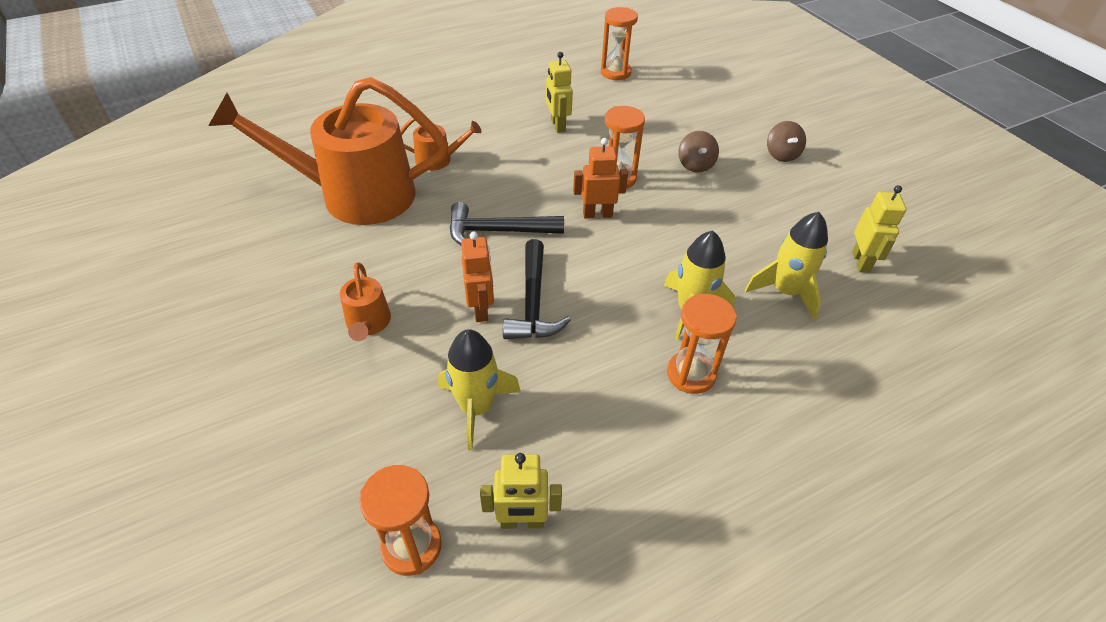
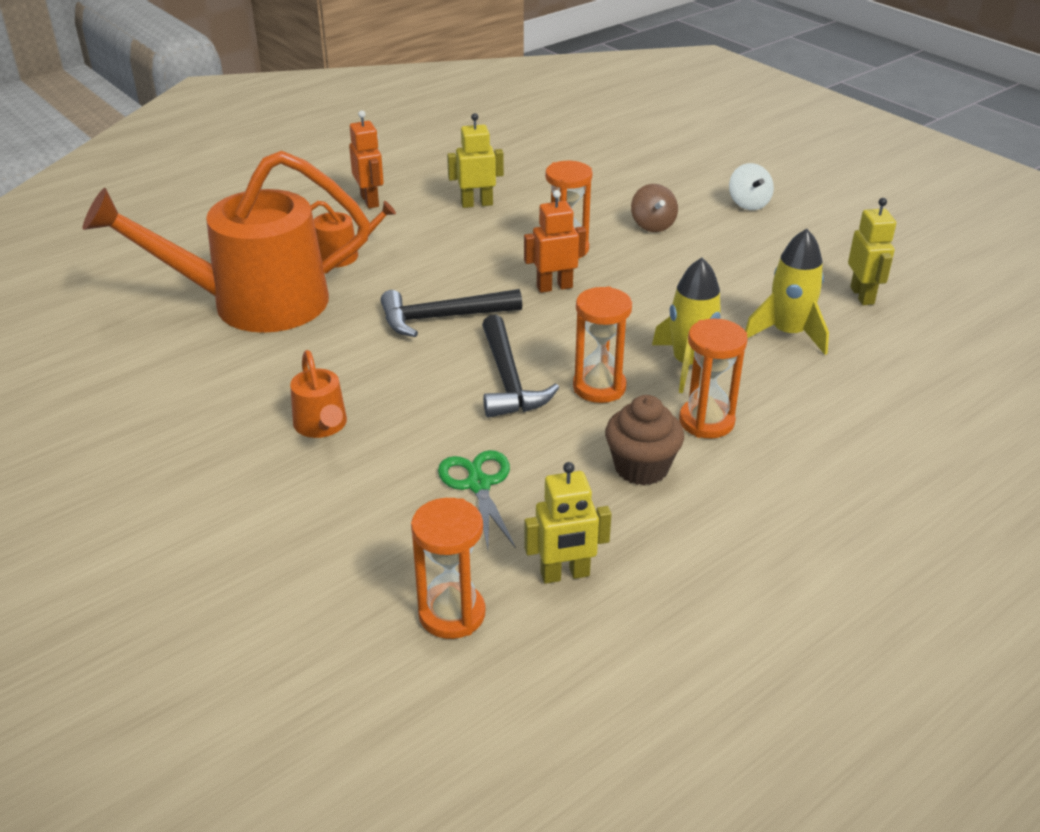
camera: 10 degrees left, 10 degrees down
yellow rocket [438,329,521,451] -> green scissors [438,450,516,549]
orange robot [461,232,494,322] -> orange robot moved to [349,110,384,208]
yellow robot [546,52,573,133] -> yellow robot turned 105 degrees clockwise [447,113,504,208]
orange hourglass [601,7,638,80] -> orange hourglass moved to [573,286,632,403]
brown spinning top [767,121,806,162] -> white spinning top [729,163,774,210]
none -> brown cupcake [605,395,684,485]

